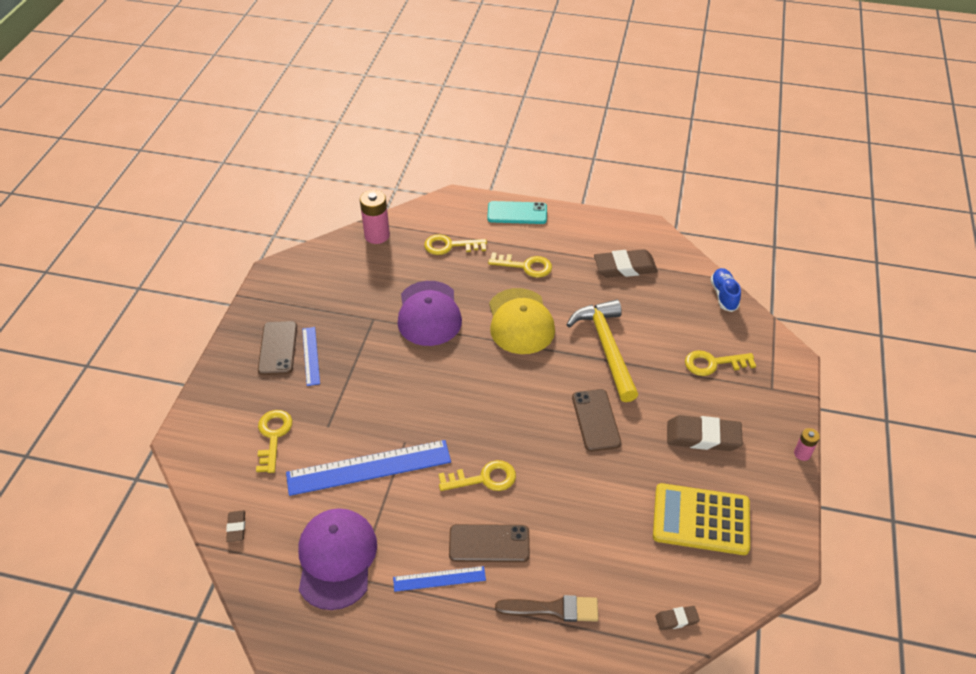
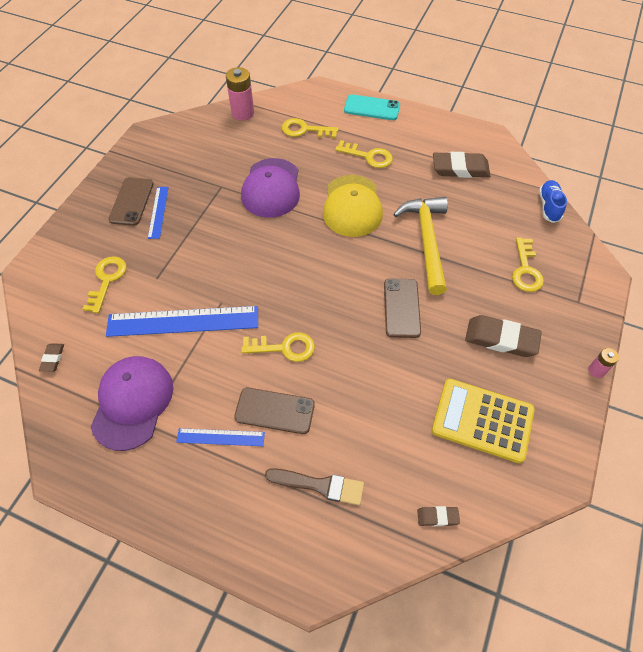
camera: 10 degrees right, 10 degrees up
yellow key [685,350,756,376] -> yellow key turned 90 degrees counterclockwise [512,237,544,292]

